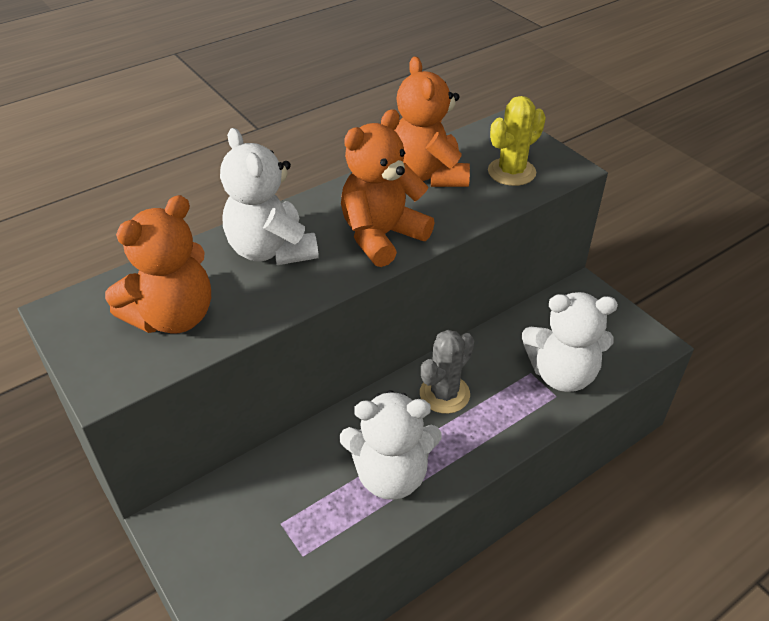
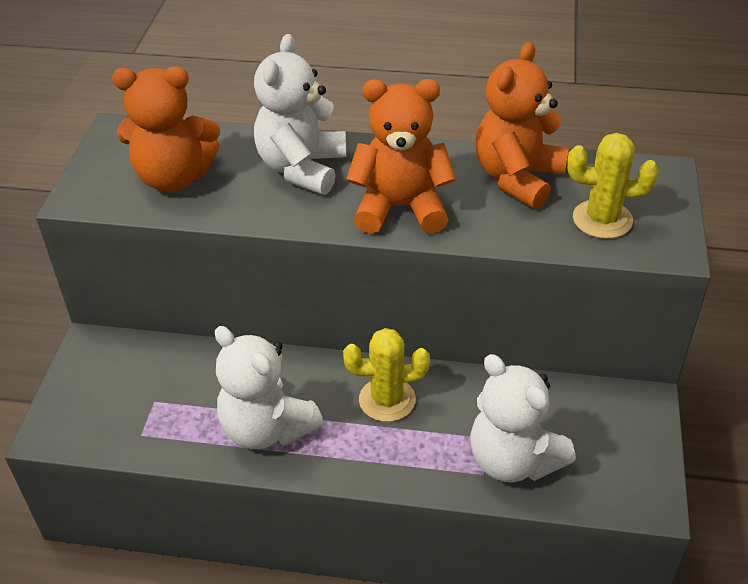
camera: 45 degrees right, 0 degrees up
grey cactus [420,330,474,414] -> yellow cactus [343,328,430,422]

